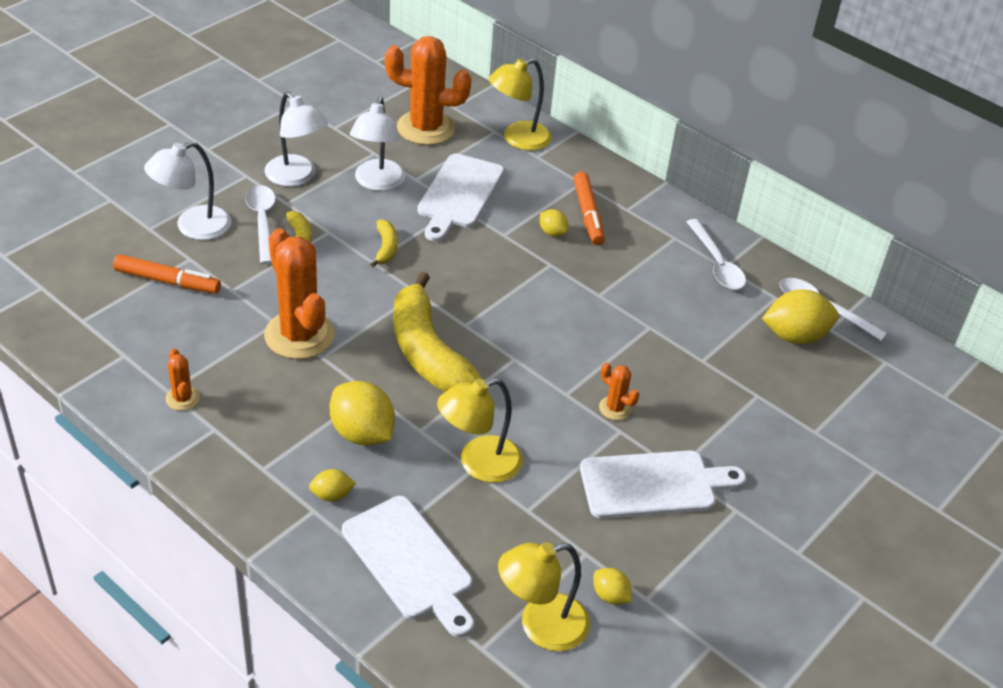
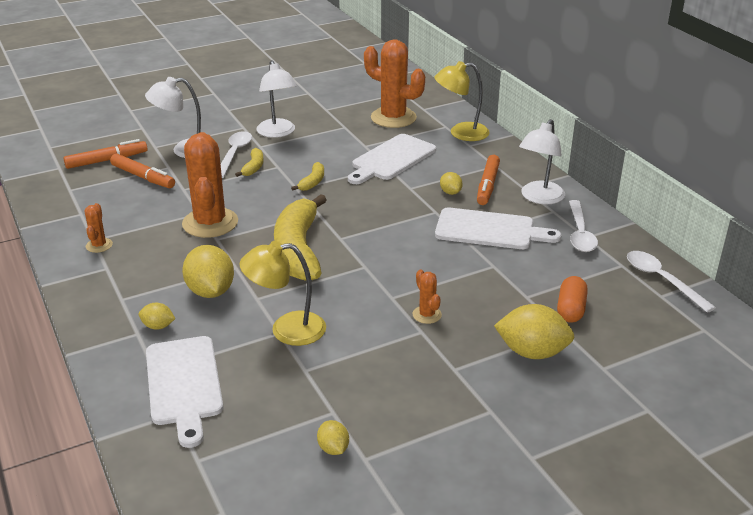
camera: 25 degrees right, 10 degrees down
white lamp [350,97,405,191] -> white lamp moved to [519,119,565,205]
yellow lamp [498,542,590,651] -> none
white cutting board [580,450,746,519] -> white cutting board moved to [435,207,562,249]
yellow lemon [762,289,839,344] -> yellow lemon moved to [494,304,575,359]
none -> orange marker [64,139,148,169]
none -> orange capsule [557,276,588,323]

